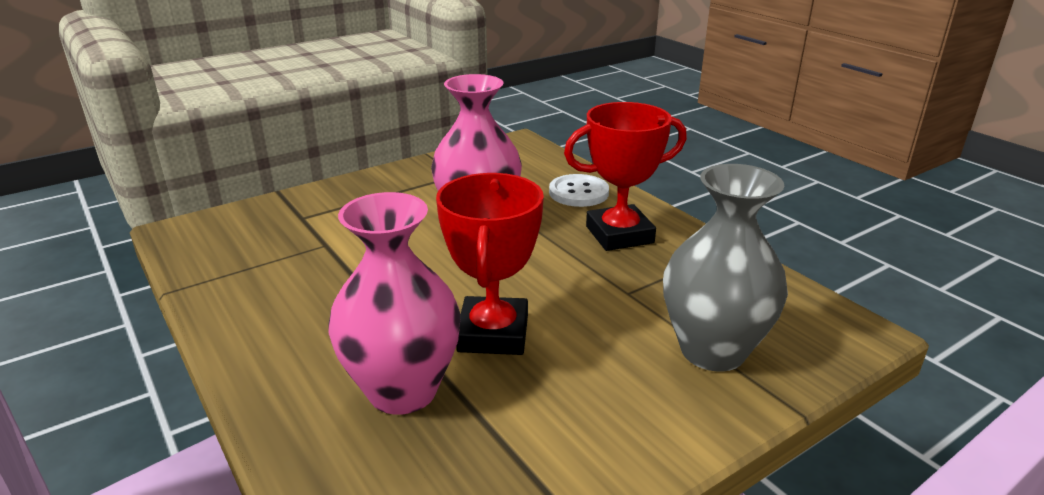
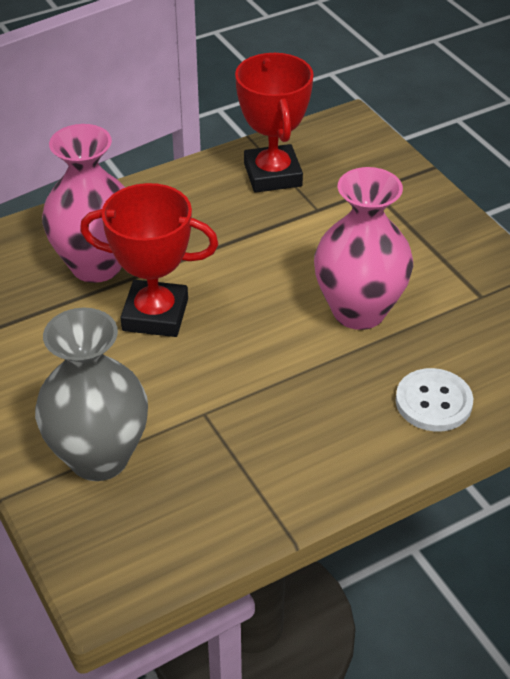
camera: 95 degrees right, 15 degrees up
red trophy [564,102,687,251] -> red trophy moved to [235,53,314,193]

